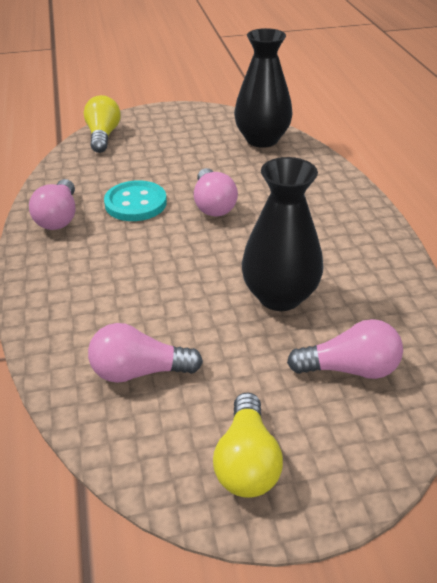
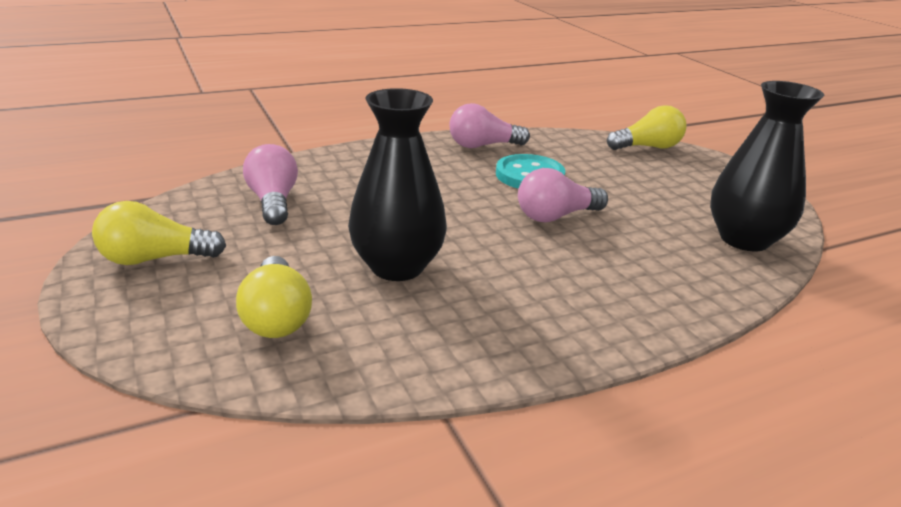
camera: 75 degrees right, 10 degrees down
pink light bulb [287,319,403,379] -> yellow light bulb [236,256,312,338]

